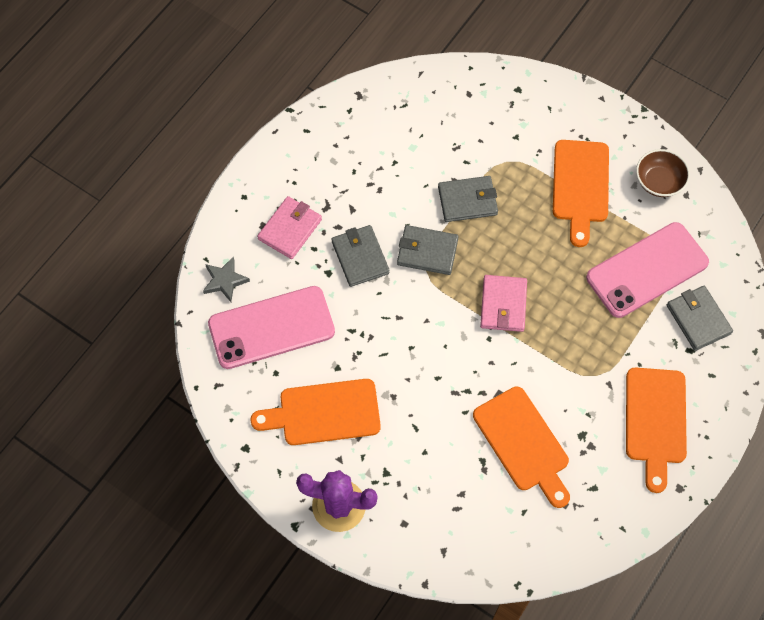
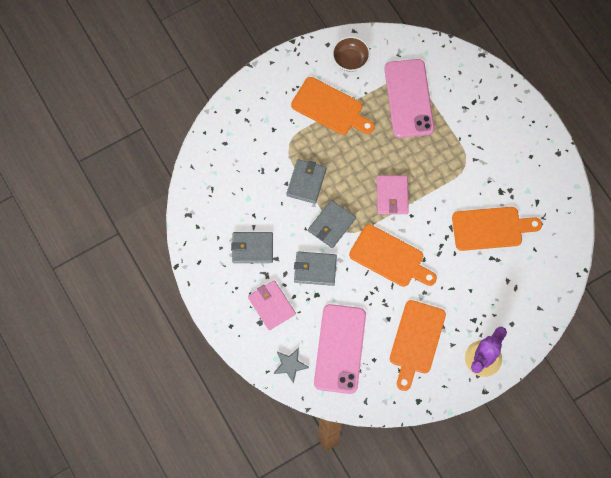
camera: 65 degrees left, 5 degrees up
pink wallet [480,275,527,332] -> pink wallet turned 60 degrees clockwise [377,175,409,214]
orange cutting board [626,367,687,493] -> orange cutting board moved to [349,224,437,287]
grey wallet [667,286,733,351] -> grey wallet moved to [231,232,273,263]

